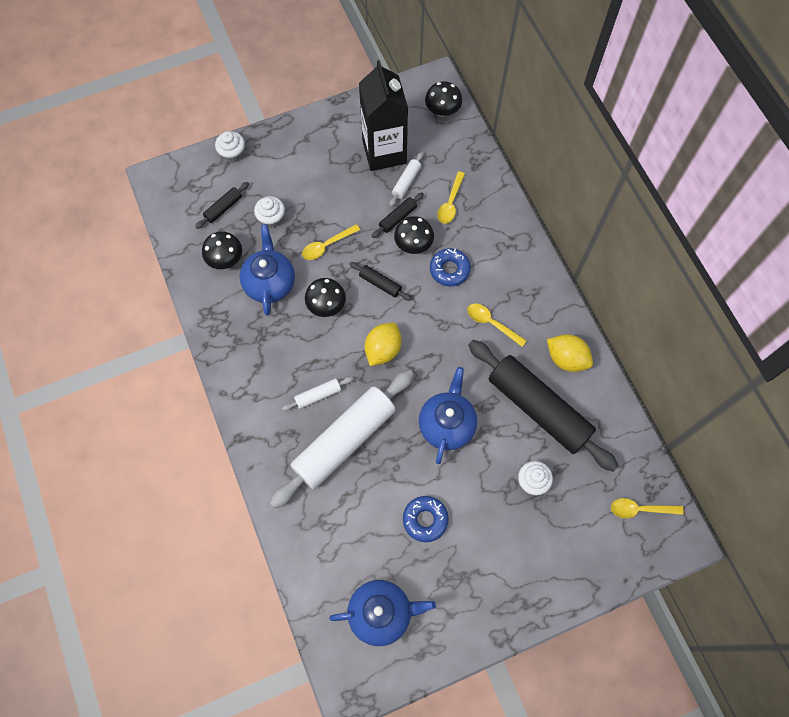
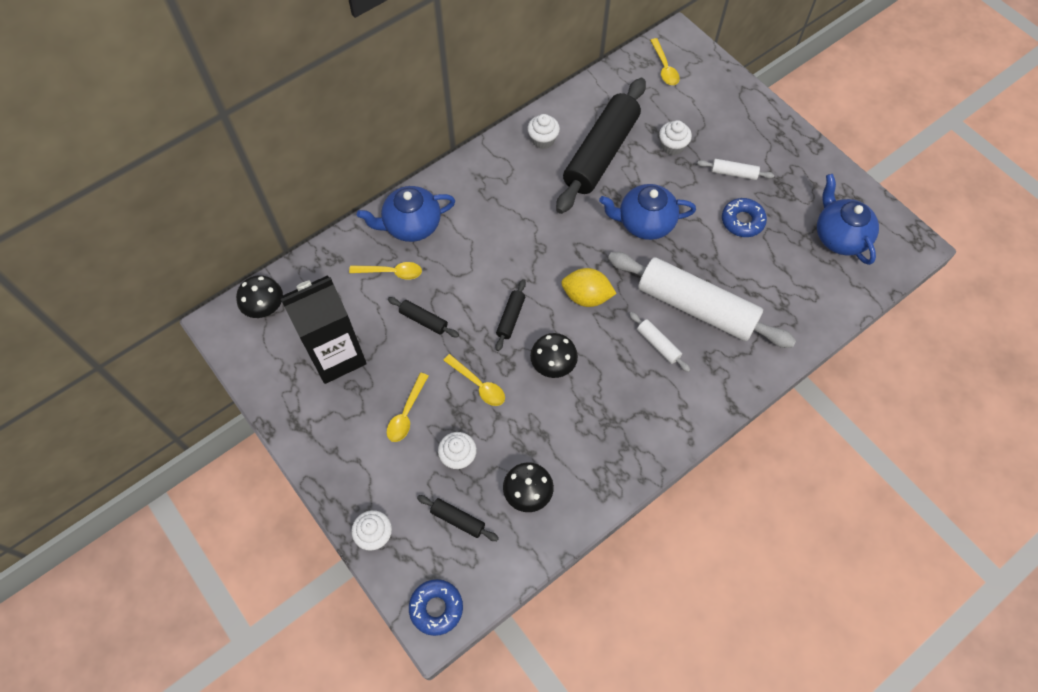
camera: 105 degrees left, 5 degrees down
blue teapot [240,224,295,315] -> blue teapot moved to [357,186,455,242]
white rolling pin [389,152,424,207] -> white rolling pin moved to [697,159,774,180]
black mushroom [394,216,434,254] -> none
blue donut [430,248,471,286] -> blue donut moved to [409,579,463,636]
yellow spoon [468,304,526,347] -> yellow spoon moved to [387,373,428,442]
yellow lemon [547,334,593,372] -> white cupcake [527,114,560,149]

